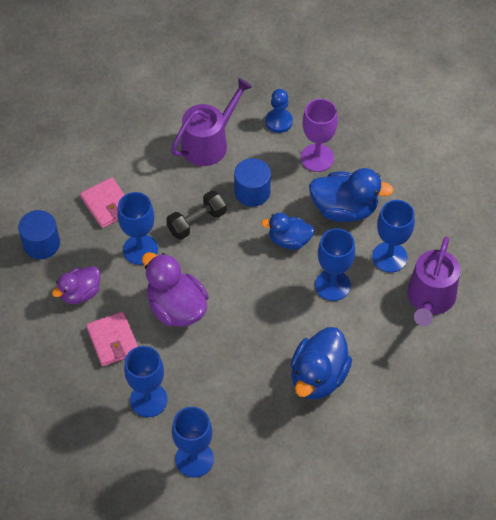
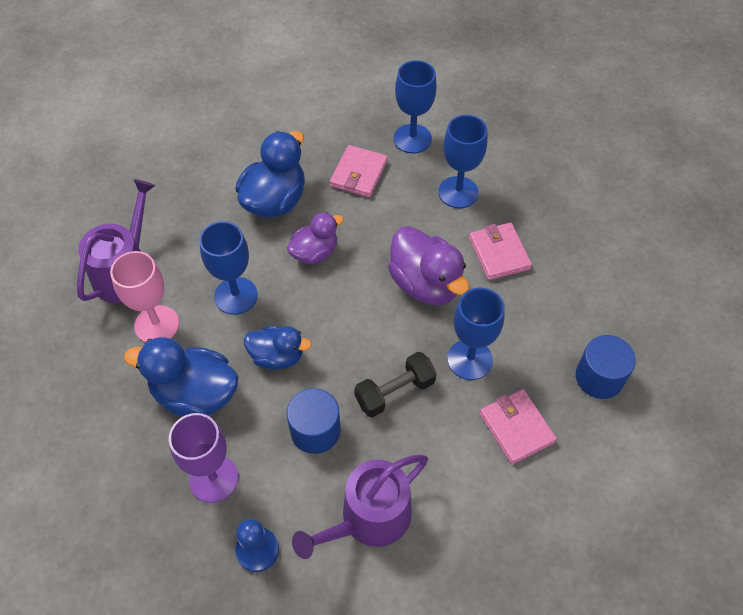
camera: 175 degrees left, 0 degrees up
purple duck [52,266,100,304] -> purple duck moved to [287,212,344,265]
blue goblet [372,200,415,273] -> pink goblet [110,251,179,343]
none -> pink wallet [330,145,388,198]

